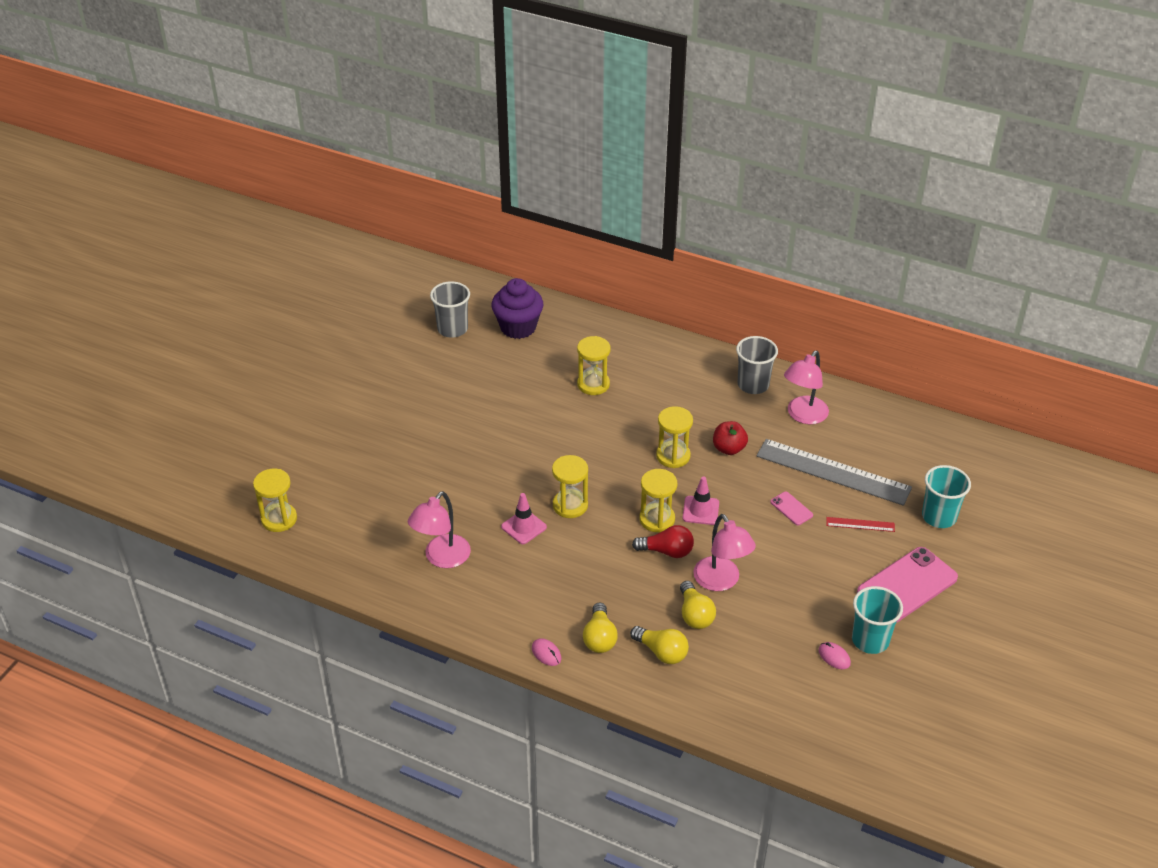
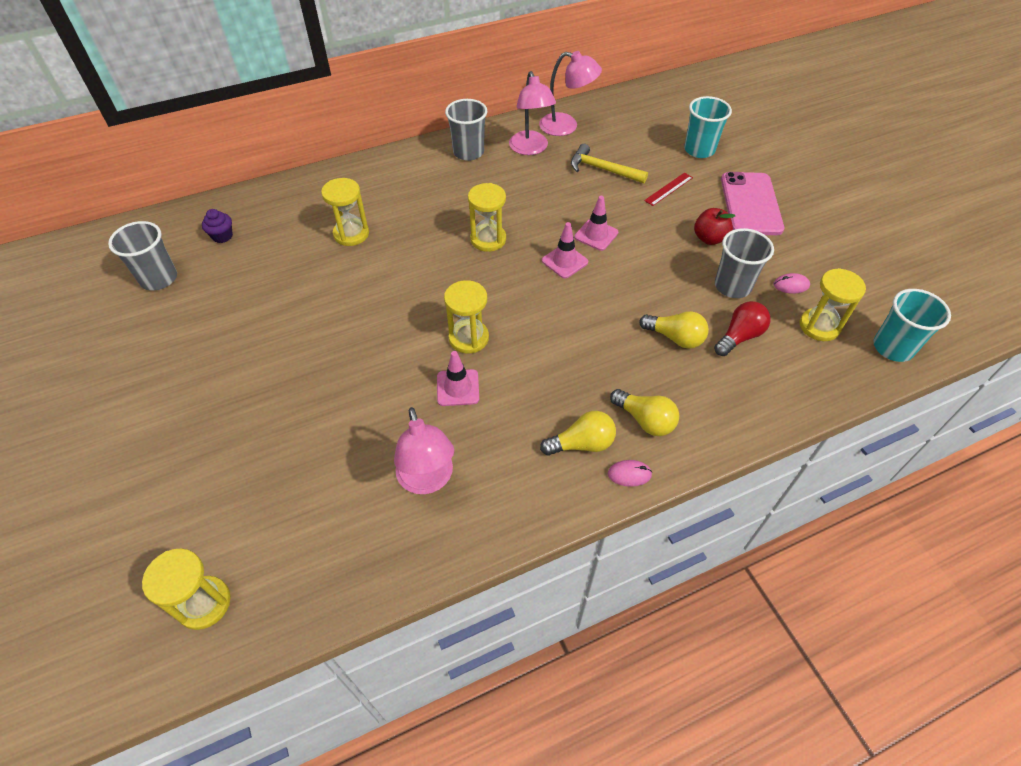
camera: 50 degrees left, 10 degrees up
purple cupcake [491,278,543,339] -> purple cupcake [202,209,233,243], size x0.49
yellow light bulb [630,626,689,664] -> yellow light bulb moved to [540,411,616,456]
red light bulb [632,525,694,558] -> red light bulb moved to [714,301,771,356]
yellow hourglass [639,469,677,533] -> yellow hourglass moved to [800,268,866,341]
pink lamp [693,514,756,591] -> pink lamp moved to [539,51,602,136]
red apple [713,421,748,455] -> red apple moved to [694,208,735,245]
grey ruler [756,439,912,506] -> yellow hammer [571,144,648,183]
pink phone [770,492,813,525] -> none
turquoise cup [852,586,903,654] -> turquoise cup moved to [874,289,951,362]
none -> pink traffic cone [574,196,618,251]
none -> grey cup [715,228,774,298]

